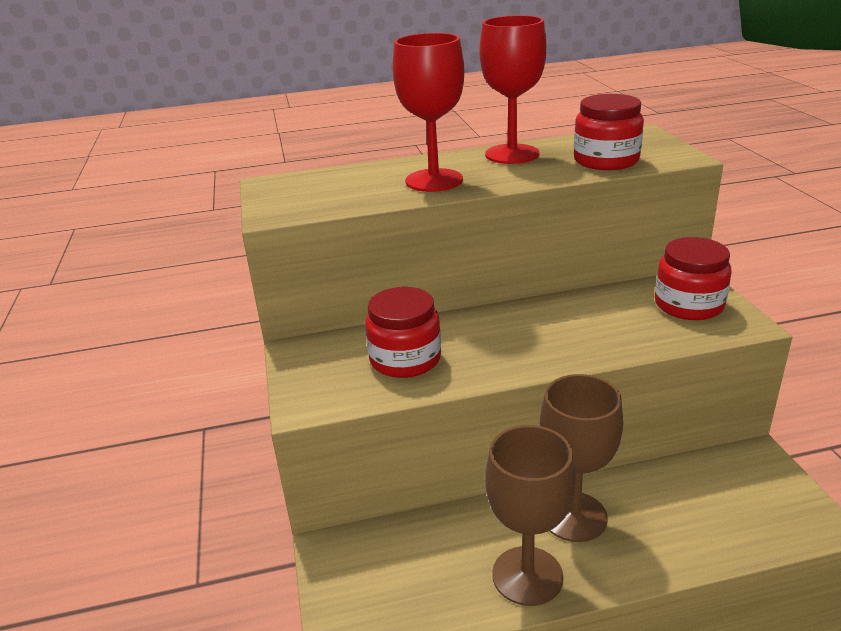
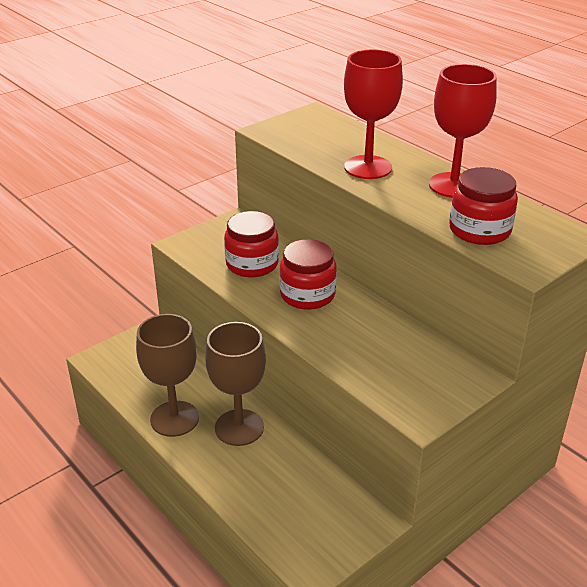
camera: 60 degrees right, 5 degrees up
red jar [655,237,732,320] -> red jar moved to [279,239,337,310]

